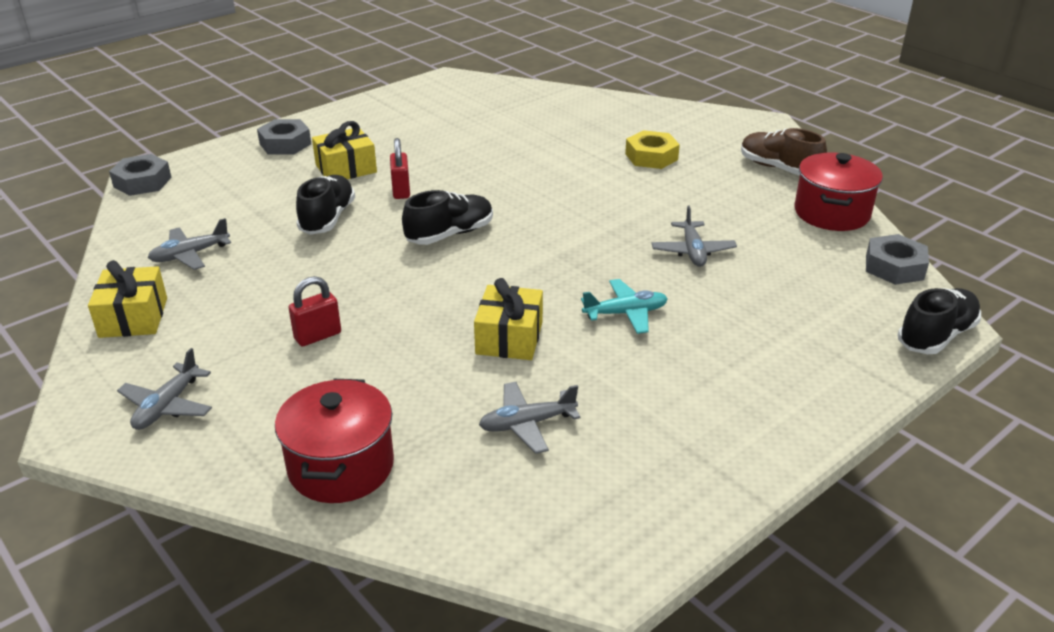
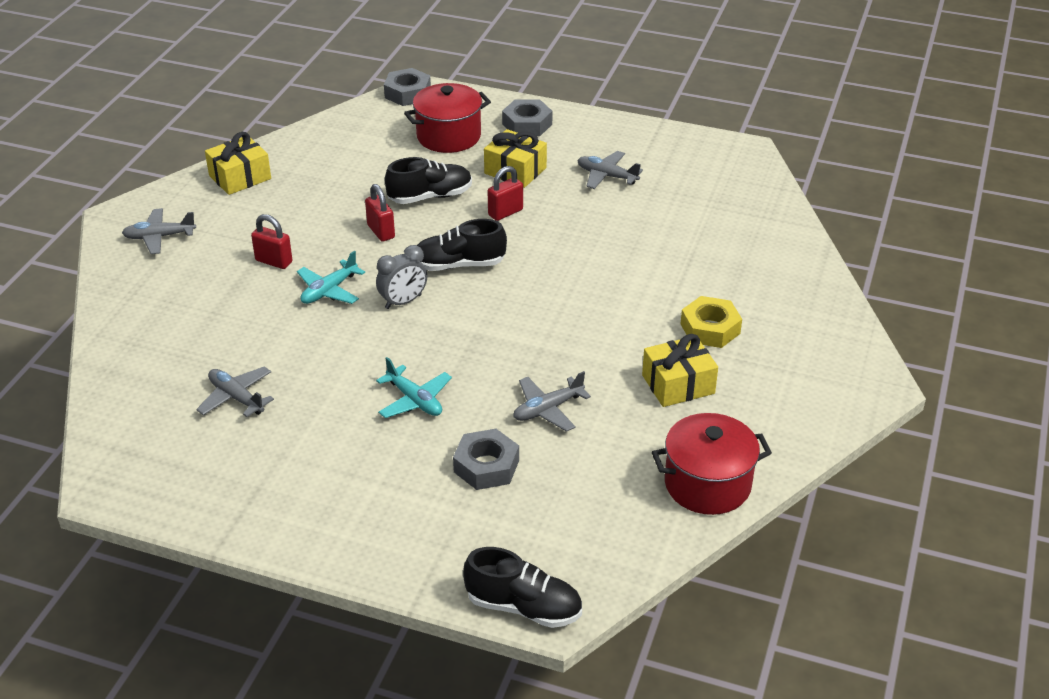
camera: 60 degrees right, 5 degrees up
grey plane [148,218,231,270] -> grey plane moved to [577,151,643,189]
red pot [275,379,394,503] -> red pot moved to [404,83,491,153]
black shoe [402,190,493,245] -> black shoe turned 150 degrees clockwise [417,219,507,271]
yellow gift [474,278,543,360] -> yellow gift moved to [642,334,718,407]
brown shoe [741,128,827,176] -> none
grey nut [866,234,929,285] -> grey nut moved to [453,429,519,490]
none -> turquoise plane [297,251,365,304]
none -> red padlock [365,184,395,241]
none -> grey clock [376,245,427,309]

